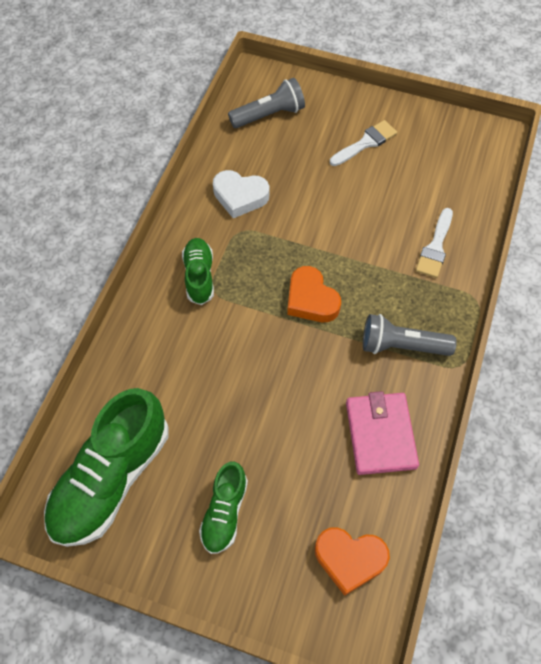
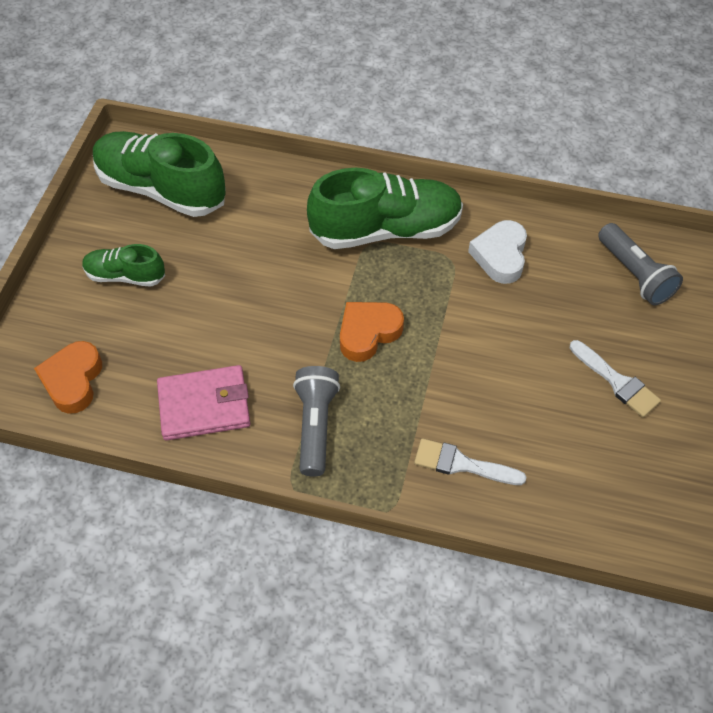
camera: 85 degrees right, 5 degrees down
green shoe [182,238,214,305] -> green shoe [307,168,463,249], size x1.88

